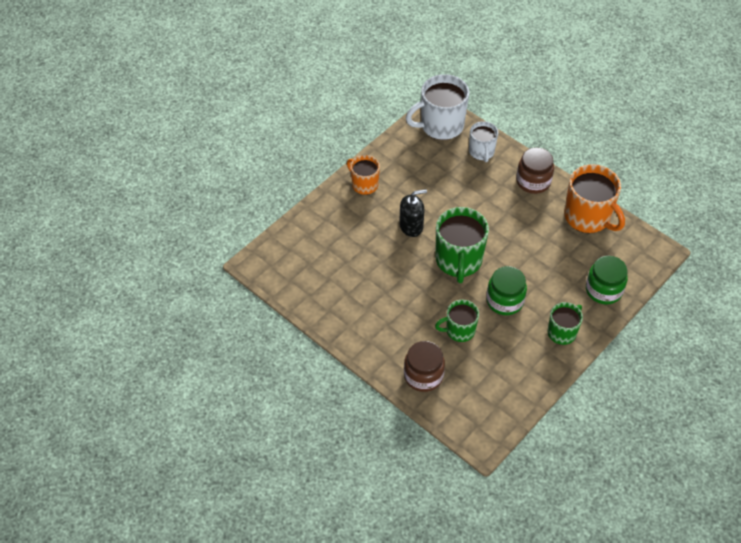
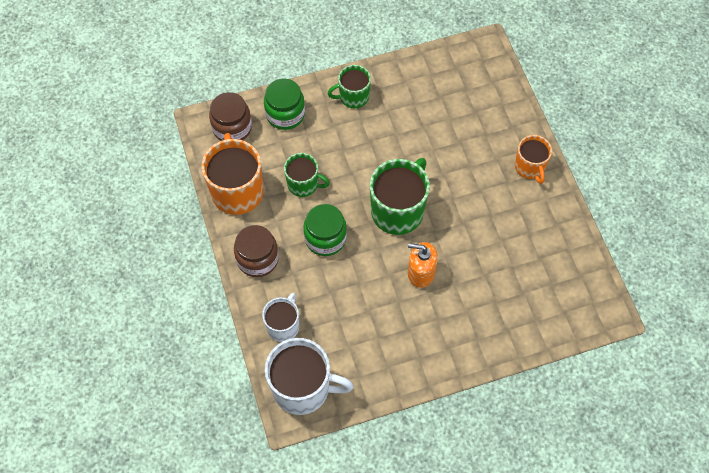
camera: 150 degrees left, 10 degrees up
orange mug [347,155,380,195] -> orange mug moved to [515,135,552,184]
black soap dispenser [399,189,427,237] -> orange soap dispenser [408,242,438,288]
brown jar [404,341,445,392] -> brown jar moved to [209,92,252,141]
green mug [435,300,479,342] -> green mug moved to [284,153,330,197]
green jar [486,266,527,315] -> green jar moved to [303,204,347,256]

